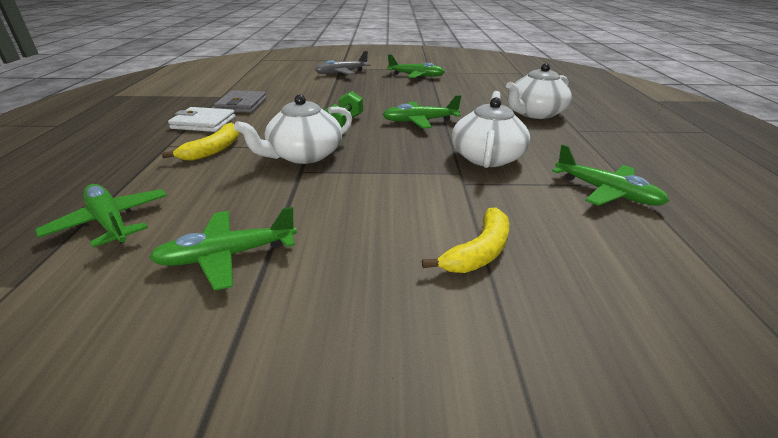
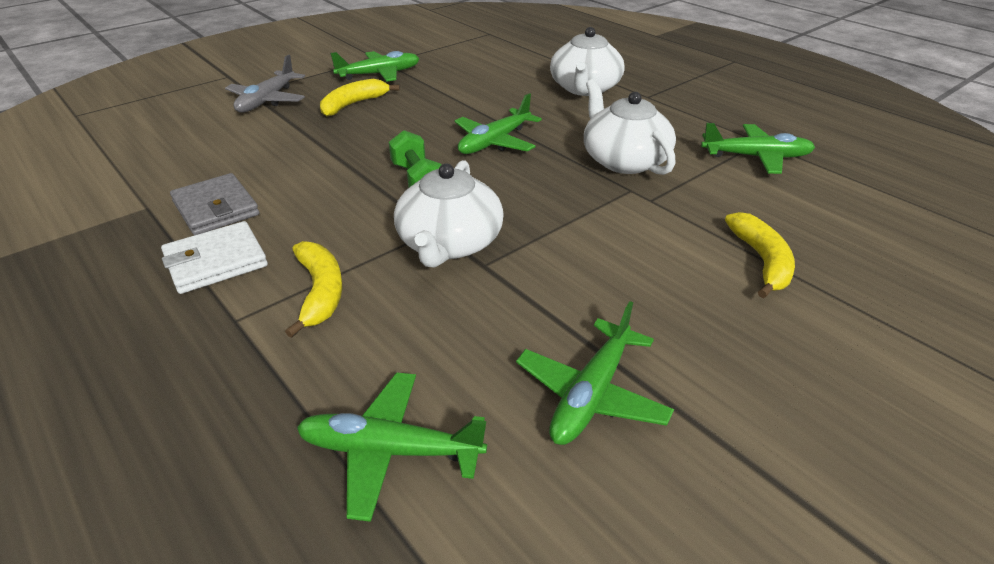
camera: 40 degrees left, 5 degrees up
none -> yellow banana [320,79,400,116]

